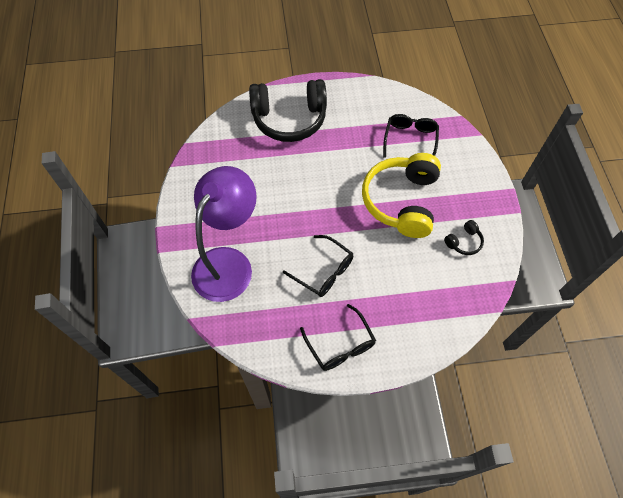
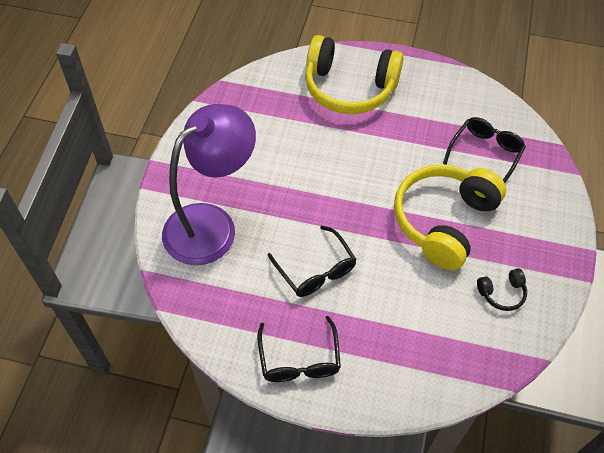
camera: 20 degrees right, 5 degrees down
black headphones [249,79,327,142] -> yellow headphones [305,35,404,114]

